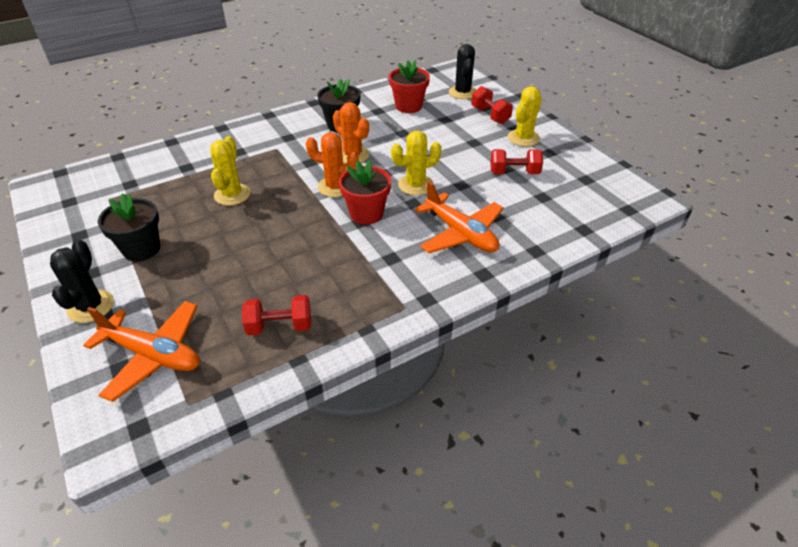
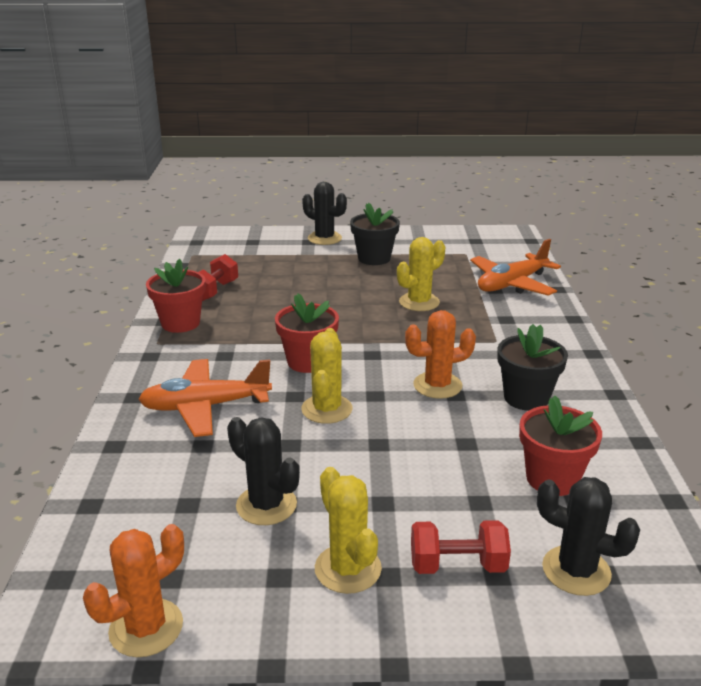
camera: 120 degrees right, 15 degrees down
orange plane [83,301,200,402] -> orange plane moved to [470,239,561,295]
yellow cactus [210,136,250,206] -> yellow cactus turned 75 degrees counterclockwise [397,237,445,311]
orange cactus [306,132,359,197] -> orange cactus moved to [83,524,184,657]
red dumbbell [491,149,543,174] -> black cactus [227,417,300,525]
none -> red flower pot [146,259,206,333]

